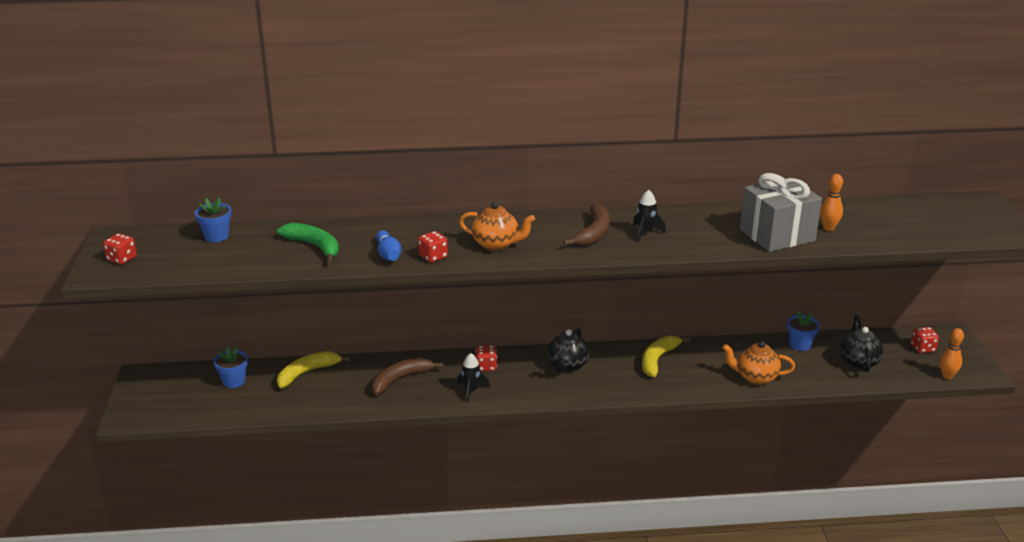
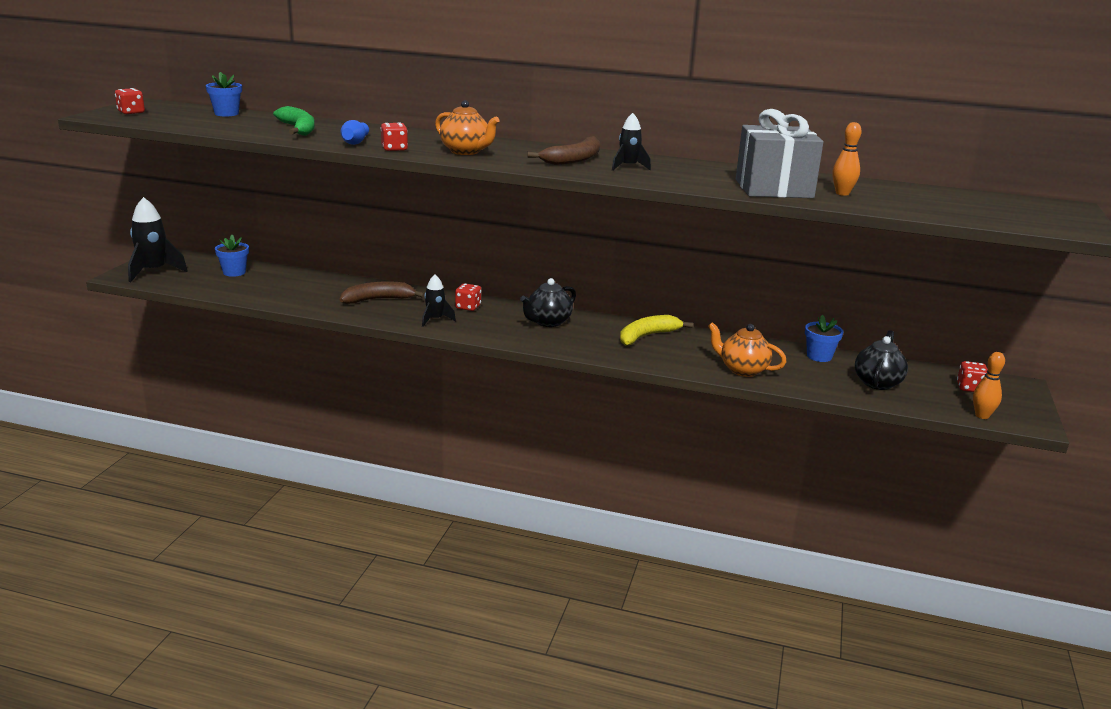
camera: 20 degrees right, 5 degrees down
yellow banana [277,351,351,388] -> none
none -> black rocket [128,197,188,282]

